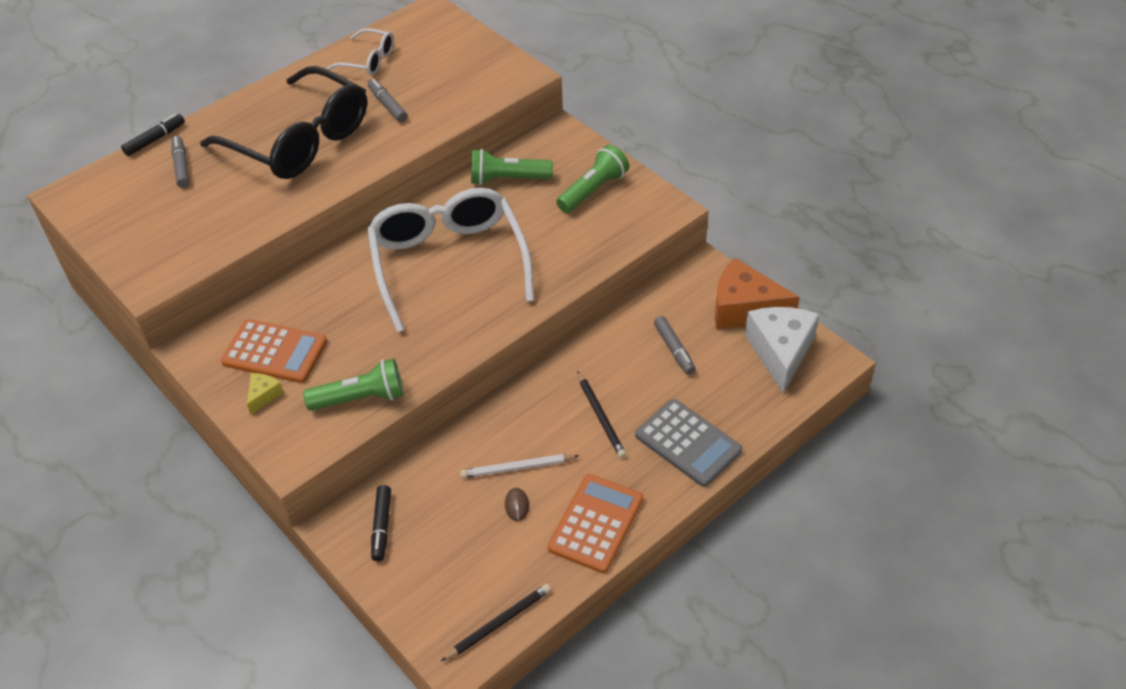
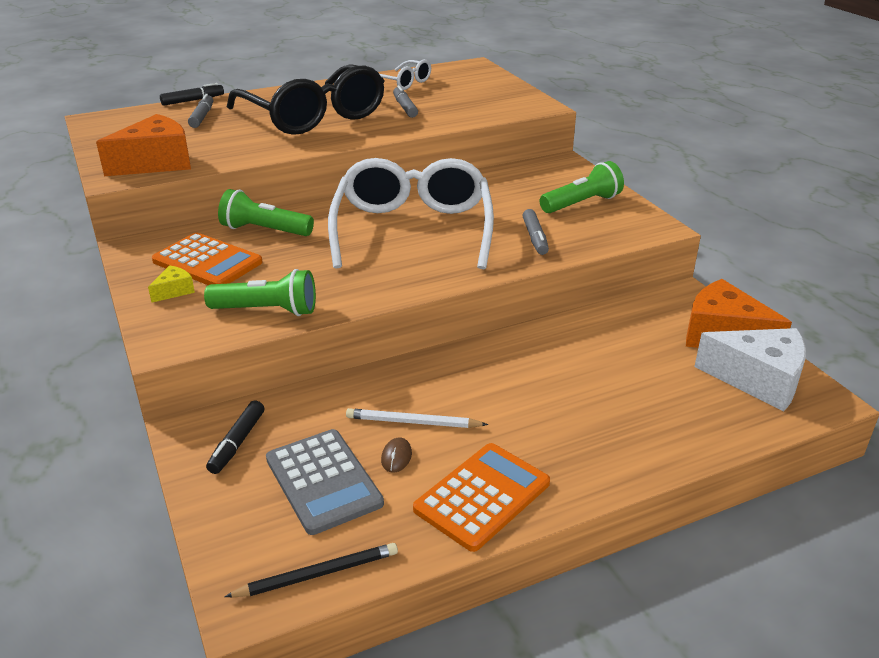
camera: 15 degrees right, 15 degrees down
green flashlight [471,149,553,185] -> green flashlight moved to [218,189,314,236]
black pencil [577,371,626,458] -> none
grey calculator [635,399,742,487] -> grey calculator moved to [266,429,384,535]
grey marker [654,316,696,375] -> grey marker moved to [523,209,549,255]
white cheese [745,307,820,393] -> white cheese turned 90 degrees clockwise [694,328,806,411]
none -> orange cheese [96,114,191,176]

